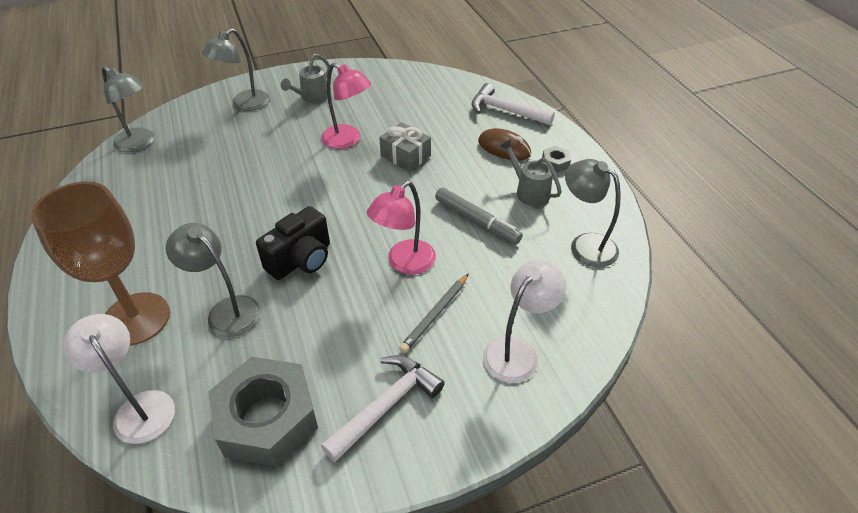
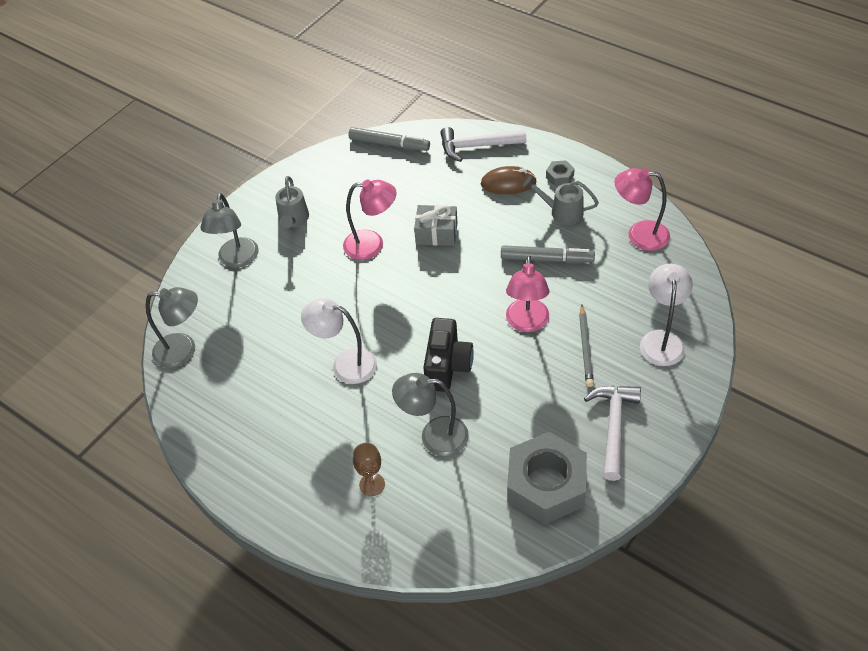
camera: 30 degrees left, 5 degrees up
brown goblet [31,181,170,346] -> brown goblet [353,443,385,496], size x0.43
white lamp [63,314,175,444] -> white lamp moved to [301,298,377,384]
grey lamp [565,159,621,267] -> pink lamp [615,168,670,251]
none -> grey marker [348,127,430,151]

